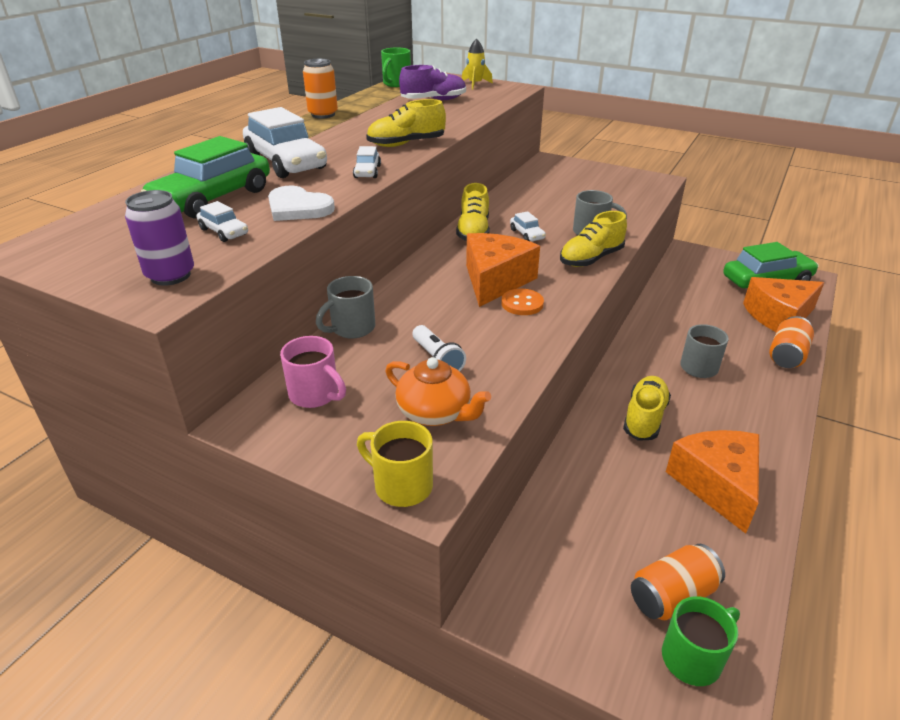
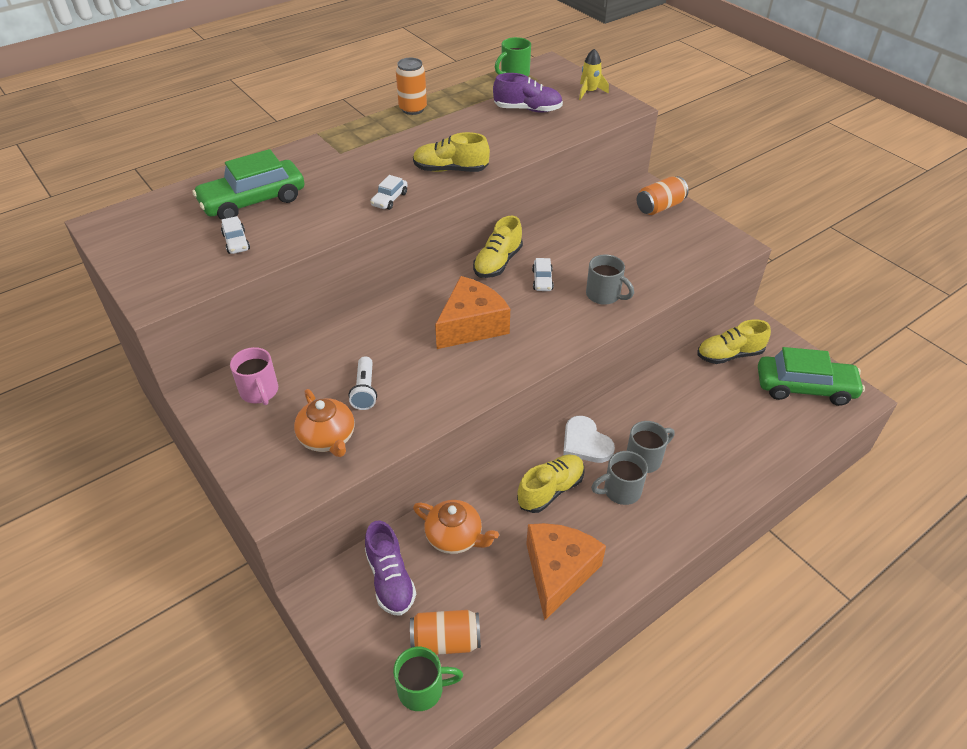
camera: 25 degrees right, 10 degrees up
purple can [125,190,194,286] -> none
white car [243,107,327,178] -> none
white heart [268,186,335,221] -> white heart moved to [563,416,615,463]
grey mug [316,276,375,338] -> grey mug moved to [591,451,648,505]
yellow mug [357,421,433,507] -> none
orange button [501,289,544,315] -> none
yellow shoe [560,211,627,267] -> yellow shoe moved to [697,319,771,364]
orange cheese [743,277,824,332] -> none
orange can [769,316,814,368] -> orange can moved to [637,176,688,215]
none -> purple shoe [365,520,416,616]
none -> orange teapot [413,500,499,554]

